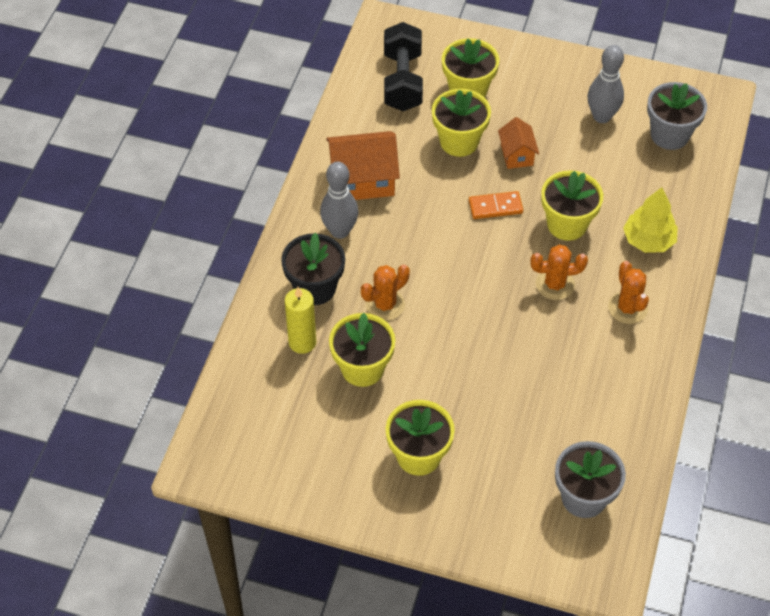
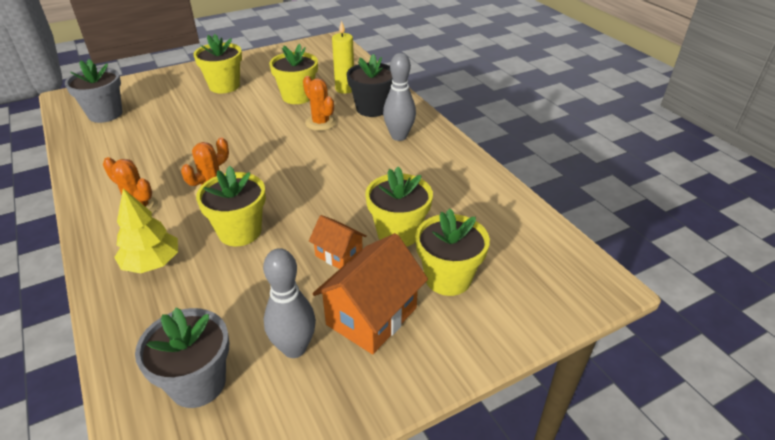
camera: 135 degrees right, 15 degrees down
orange house [326,131,400,200] -> orange house moved to [313,233,428,354]
orange cactus [361,265,410,321] -> orange cactus turned 45 degrees counterclockwise [303,76,337,131]
black dumbbell [384,22,423,111] -> none
orange domino [469,191,523,219] -> none

